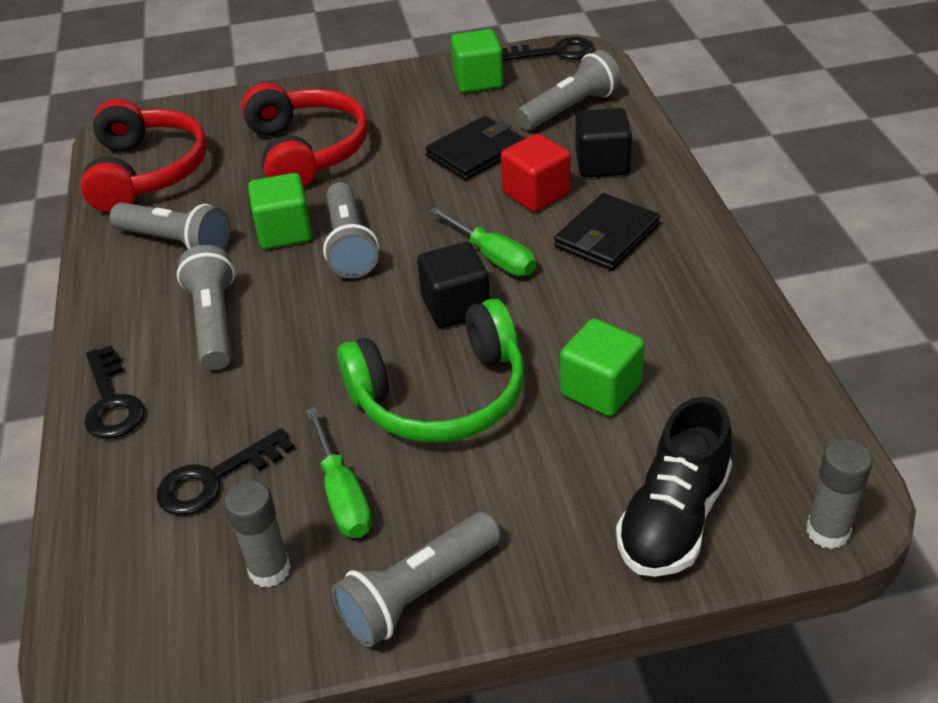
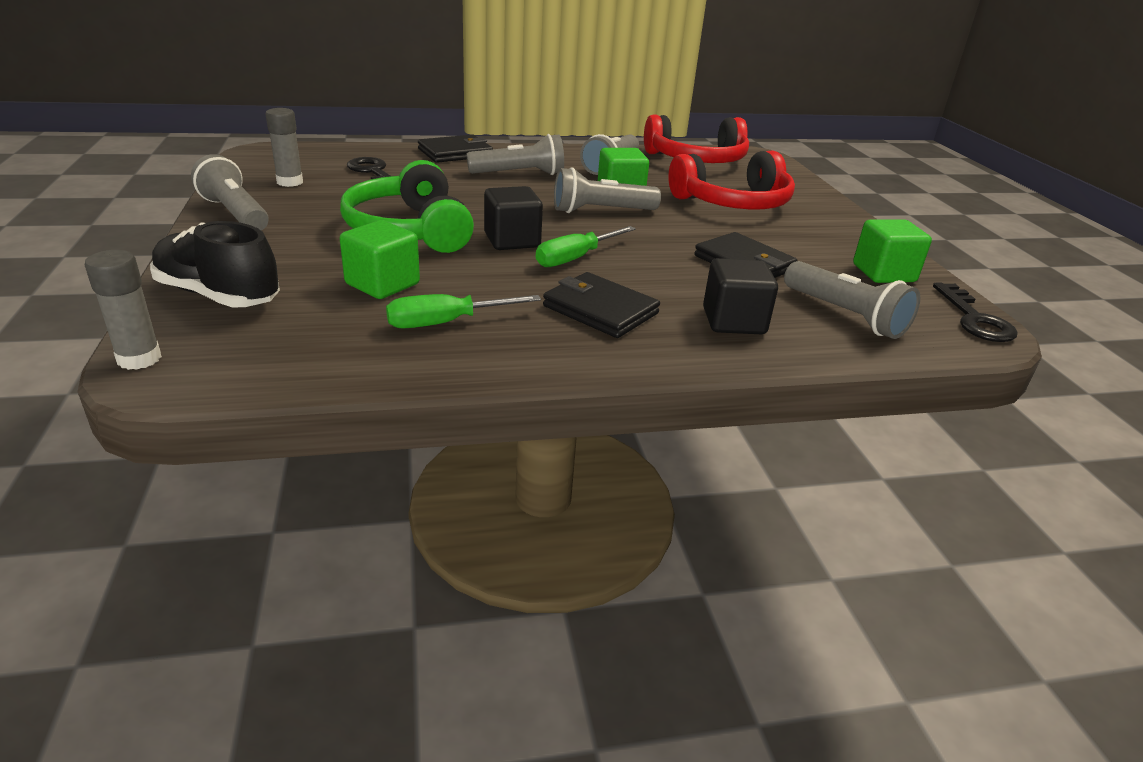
camera: 85 degrees right, 10 degrees down
black key [85,345,145,439] -> black wallet [418,135,493,163]
green screwdriver [306,407,372,538] -> green screwdriver moved to [386,294,541,329]
red cube [501,134,571,212] -> none

